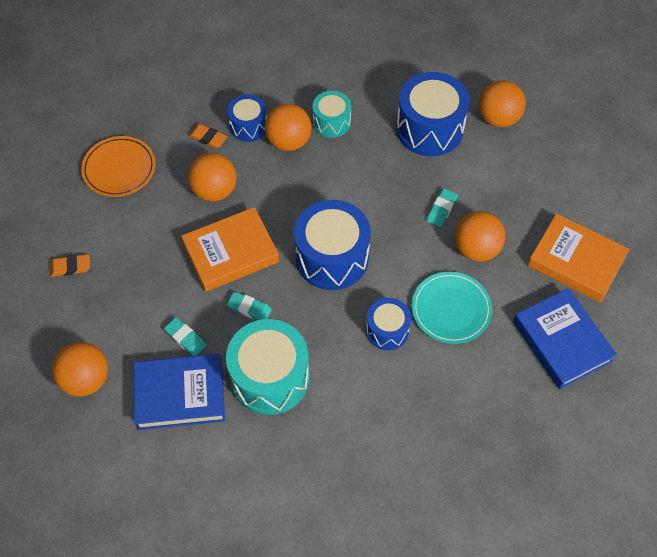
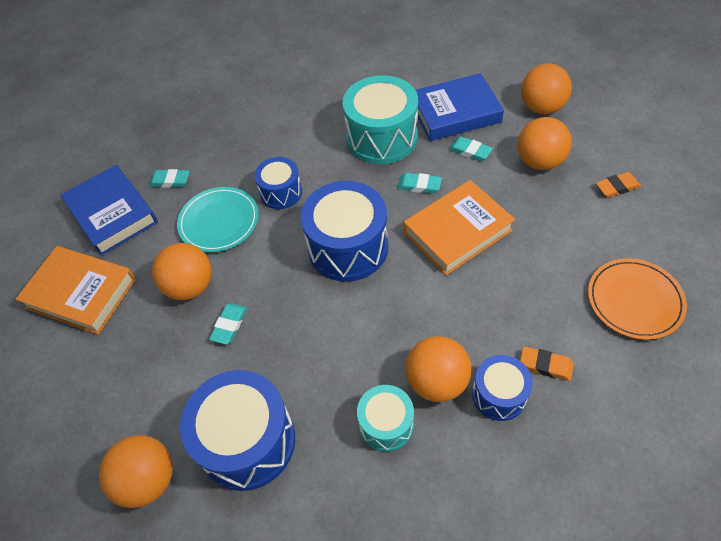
camera: 175 degrees right, 5 degrees down
orange ball [188,153,237,202] -> orange ball moved to [517,117,572,170]
none -> turquoise eraser [149,169,190,188]

